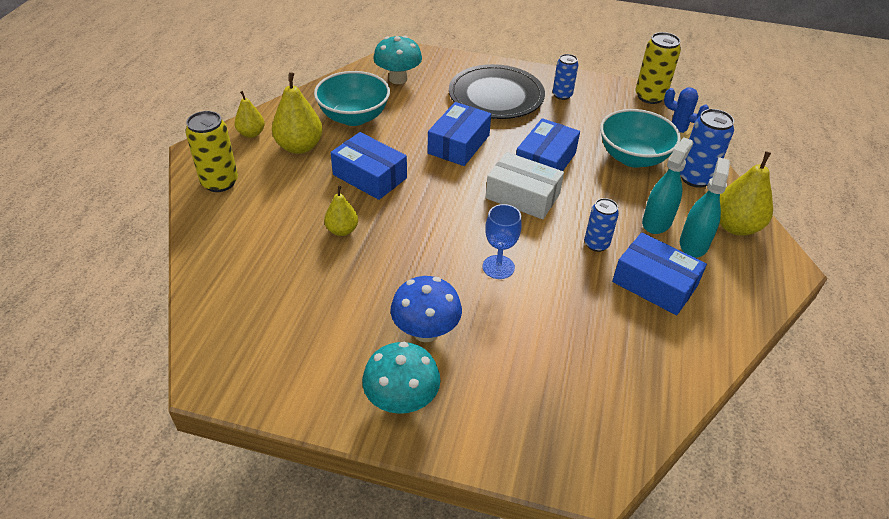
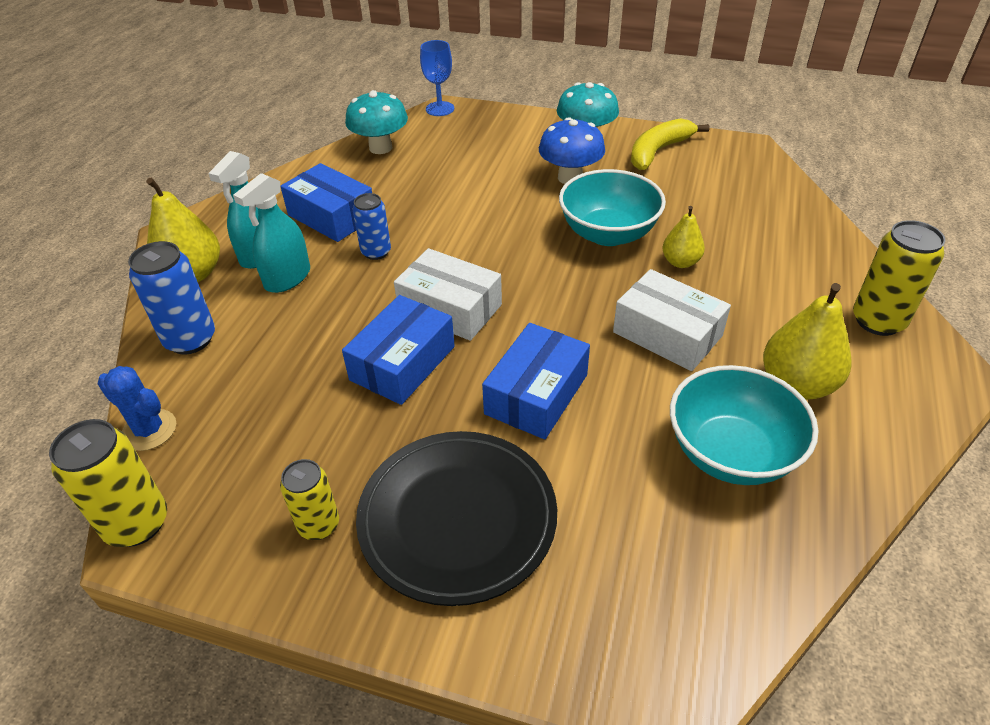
camera: 175 degrees left, 0 degrees up
yellow pear [234,91,265,138] -> none
blue box [331,132,407,200] -> white box [613,269,731,371]
turquoise mushroom [373,35,422,84] -> turquoise mushroom moved to [345,90,408,154]
blue goblet [483,204,522,279] -> blue goblet moved to [420,40,454,116]
blue can [553,54,578,100] -> yellow can [280,459,339,540]
turquoise bowl [600,109,681,168] -> turquoise bowl moved to [559,169,666,246]
none -> yellow banana [631,118,709,170]

